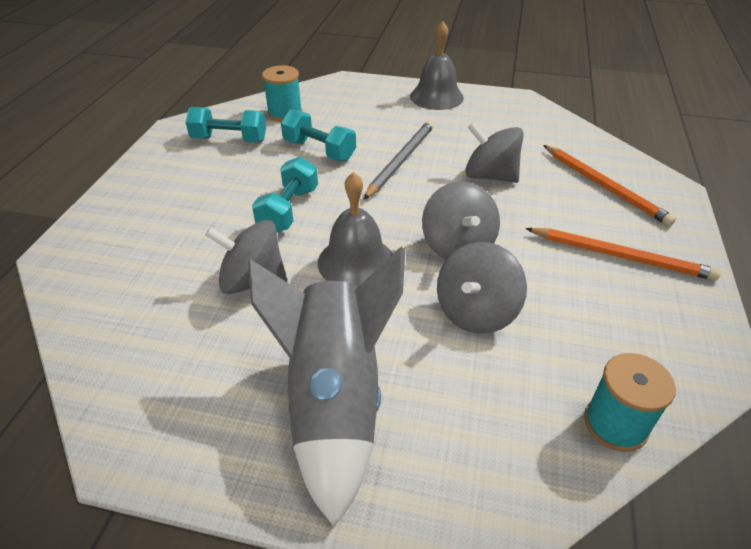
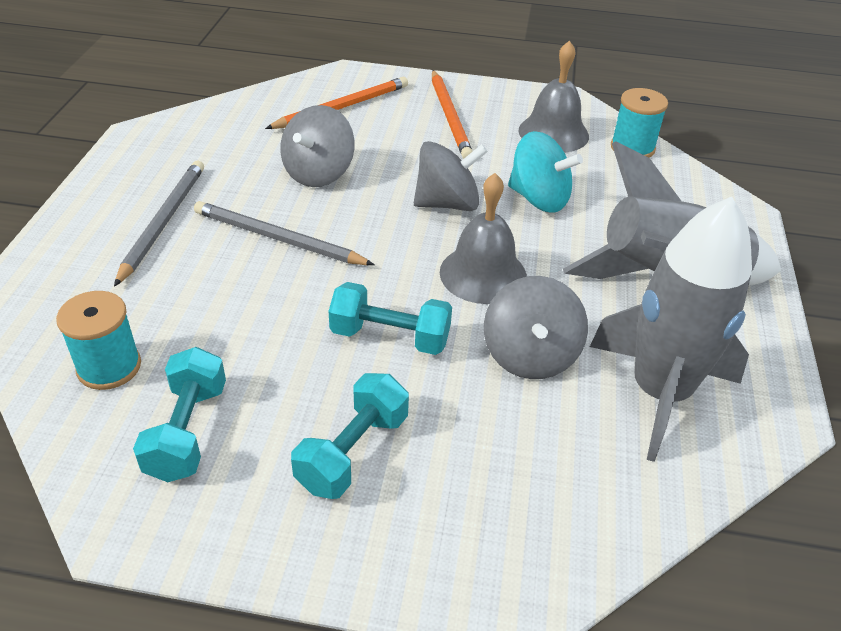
camera: 95 degrees left, 0 degrees up
turquoise dumbbell [281,109,356,161] -> turquoise dumbbell moved to [291,373,409,499]
grey bell [410,21,464,110] -> grey bell moved to [518,40,589,153]
grey spinning top [437,242,527,334] -> turquoise spinning top [508,131,583,213]
orange pencil [525,228,721,281] -> orange pencil turned 150 degrees clockwise [432,70,473,158]
none -> grey pencil [114,161,204,287]
none -> grey rocket [590,197,752,462]

